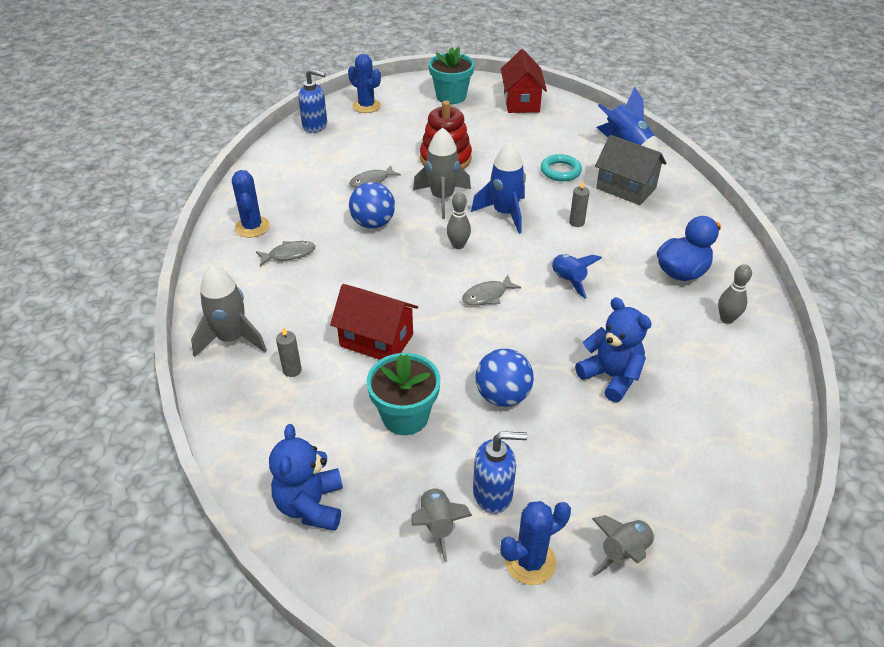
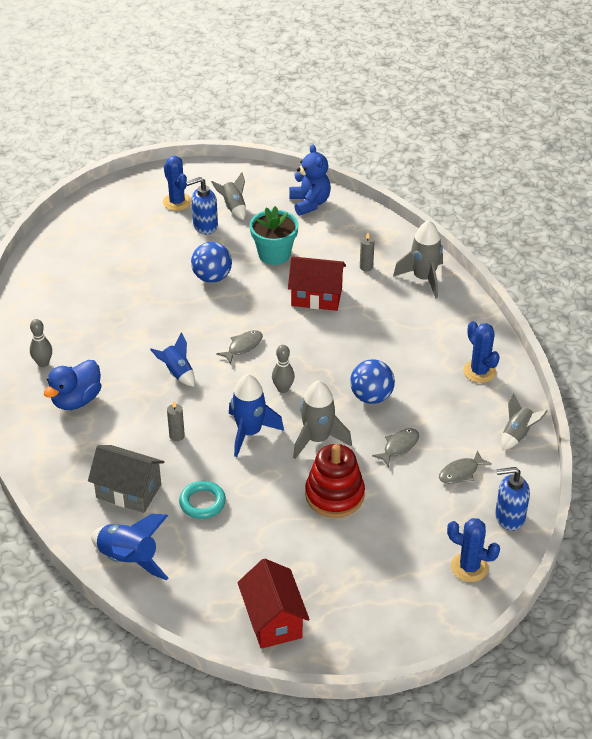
camera: 165 degrees right, 0 degrees up
grey fish [256,241,315,266] -> grey fish moved to [439,450,492,484]
turquoise flower pot [429,47,474,104] -> none
blue cactus [500,501,571,585] -> blue cactus turned 75 degrees counterclockwise [163,156,192,211]
blue teddy bear [575,297,652,402] -> none
grey rocket [592,515,656,576] -> grey rocket moved to [501,393,548,451]

